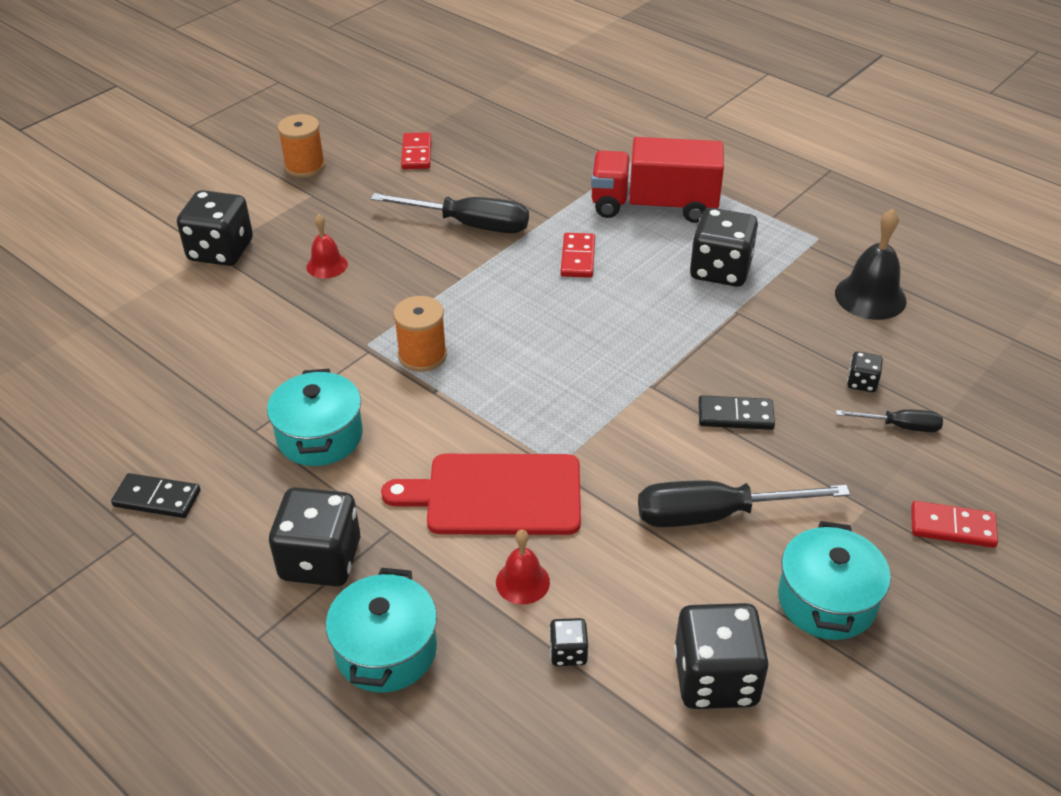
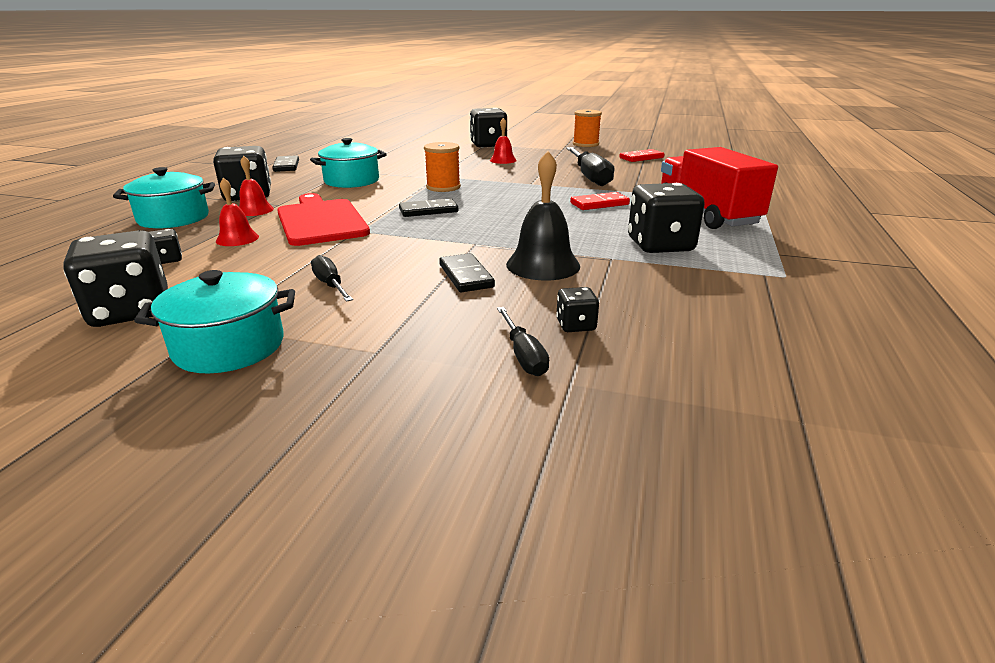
camera: 65 degrees right, 15 degrees down
black screwdriver [638,480,850,527] -> black screwdriver [311,255,353,302], size x0.53
black bell [835,209,907,320] -> black bell moved to [506,151,580,280]
red domino [911,501,998,548] -> none
none -> red bell [239,156,274,216]
none -> black domino [399,198,458,217]

